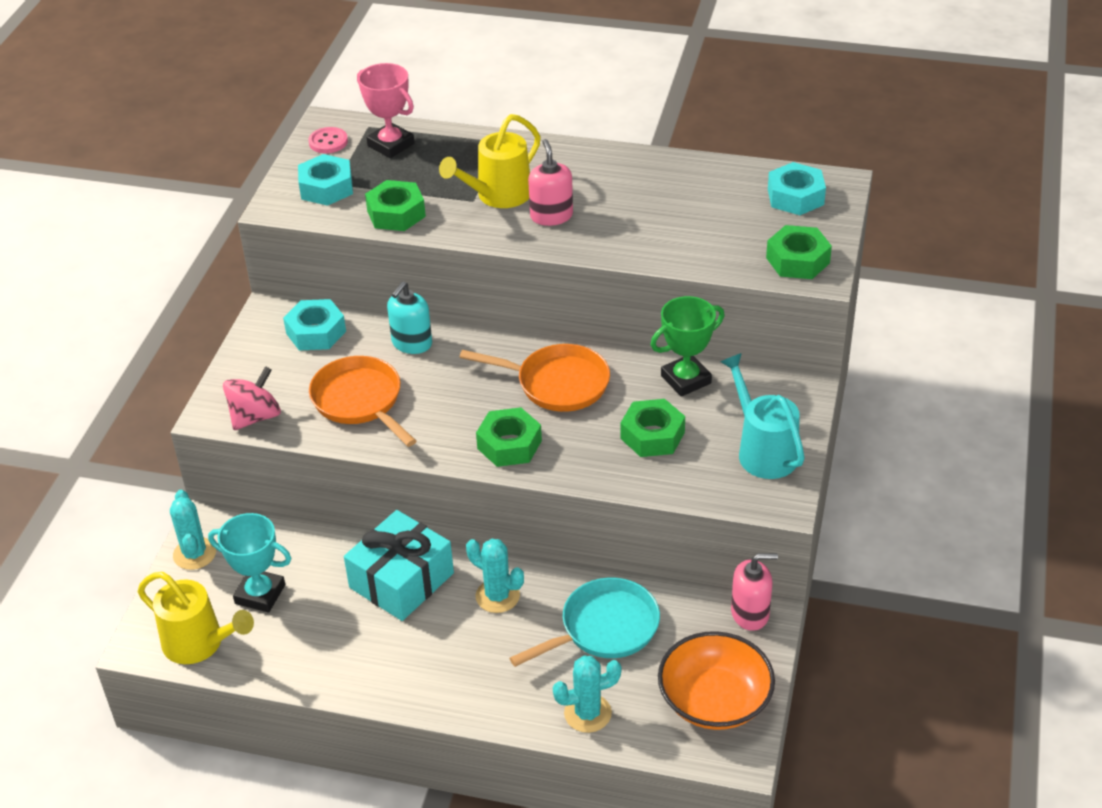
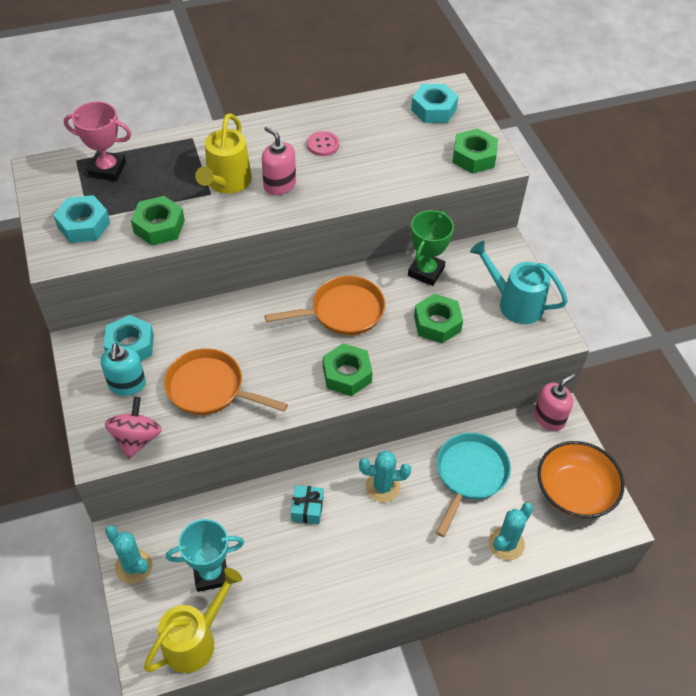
camera: 35 degrees left, 10 degrees up
yellow watering can [138,572,254,664] -> yellow watering can turned 45 degrees counterclockwise [144,568,242,673]
pink button [308,127,348,153] -> pink button moved to [307,131,340,156]
turquoise gift [344,510,454,621] -> turquoise gift [291,485,324,524], size x0.49
turquoise soap dispenser [387,282,432,354] -> turquoise soap dispenser moved to [101,343,146,396]

